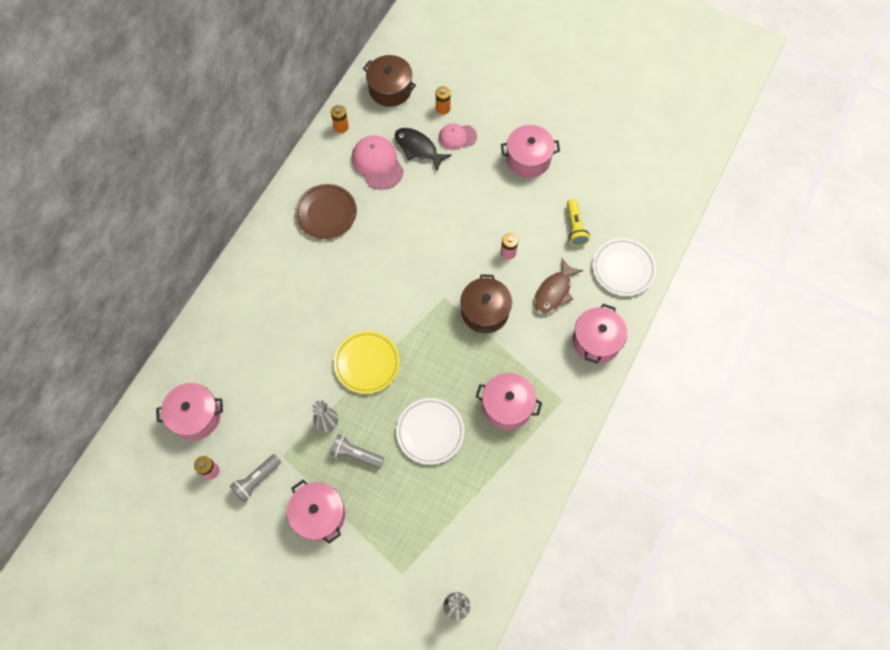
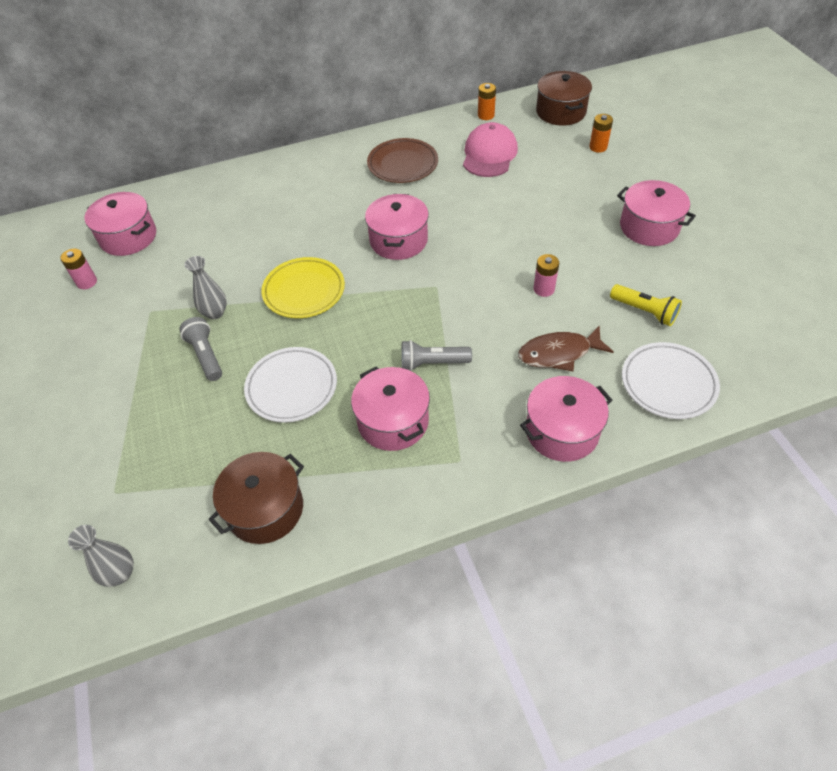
camera: 45 degrees right, 15 degrees down
grey flashlight [230,454,281,502] -> grey flashlight moved to [401,340,472,371]
pink pot [287,480,345,544] -> pink pot moved to [365,194,429,260]
black fish [395,128,452,171] -> none
pink cap [439,123,477,150] -> none
brown pot [460,274,512,333] -> brown pot moved to [208,452,304,544]
yellow flashlight [567,199,590,246] -> yellow flashlight turned 90 degrees counterclockwise [610,284,682,326]

